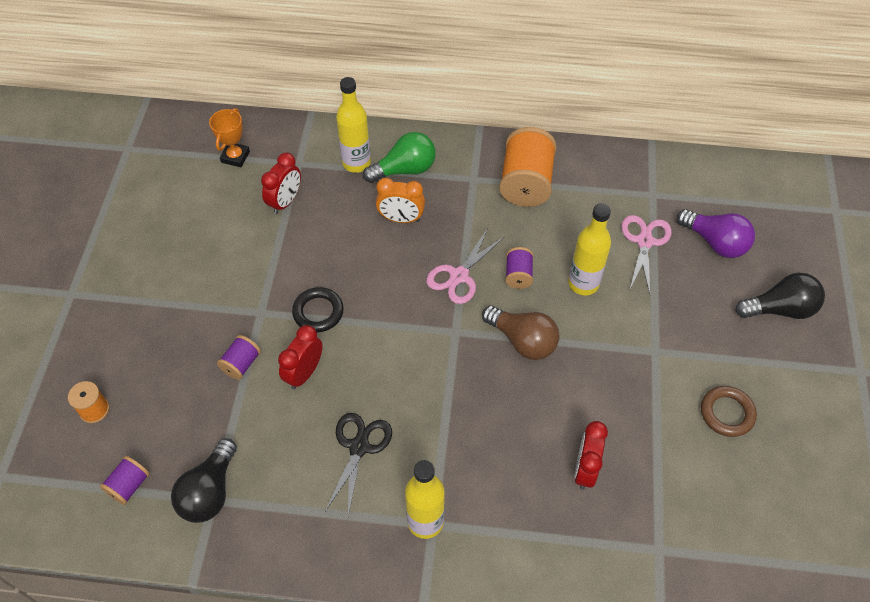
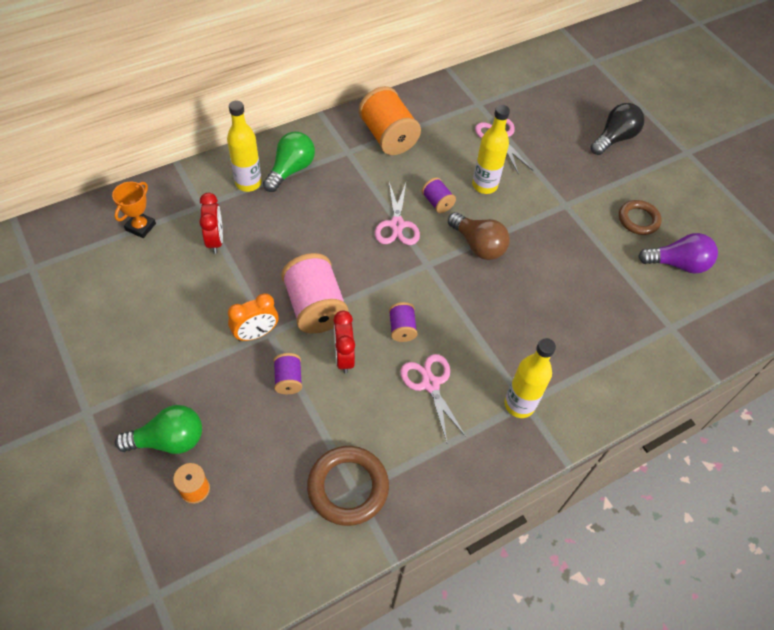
camera: 40 degrees left, 0 degrees up
purple spool [100,456,150,505] -> purple spool moved to [389,302,418,342]
black light bulb [171,438,237,523] -> brown ring [307,446,389,526]
orange trophy [209,108,250,167] -> orange trophy turned 45 degrees clockwise [112,182,156,238]
black ring [292,287,344,332] -> pink spool [281,253,348,334]
black scissors [325,413,392,516] -> pink scissors [400,354,467,443]
orange clock [376,178,425,223] -> orange clock moved to [228,293,278,342]
brown light bulb [482,306,559,360] -> brown light bulb turned 45 degrees clockwise [448,212,510,260]
red clock [574,421,608,490] -> none
purple light bulb [677,209,755,258] -> purple light bulb moved to [638,233,718,274]
none -> green light bulb [115,405,202,454]

